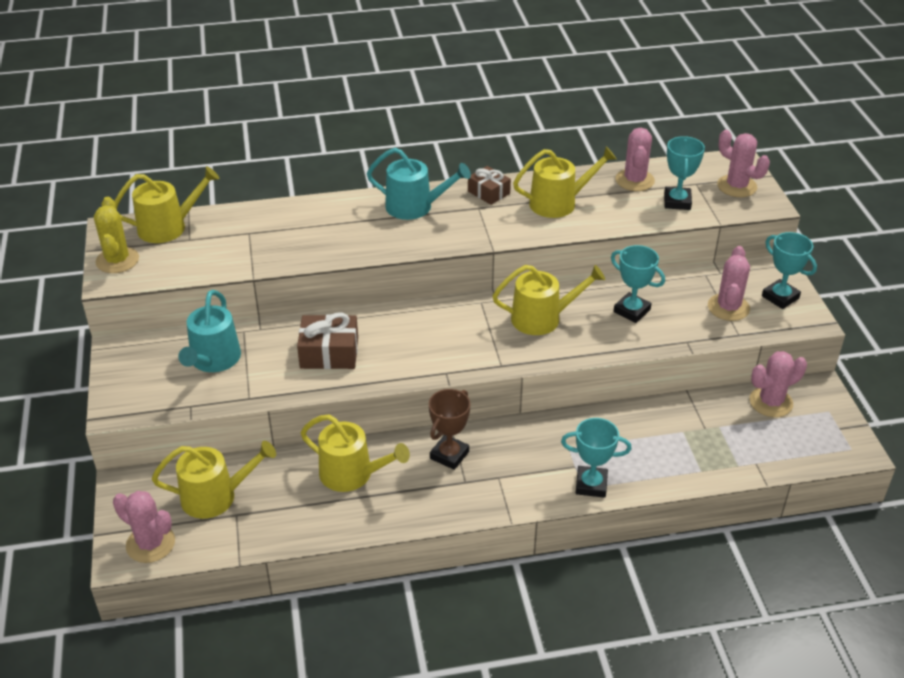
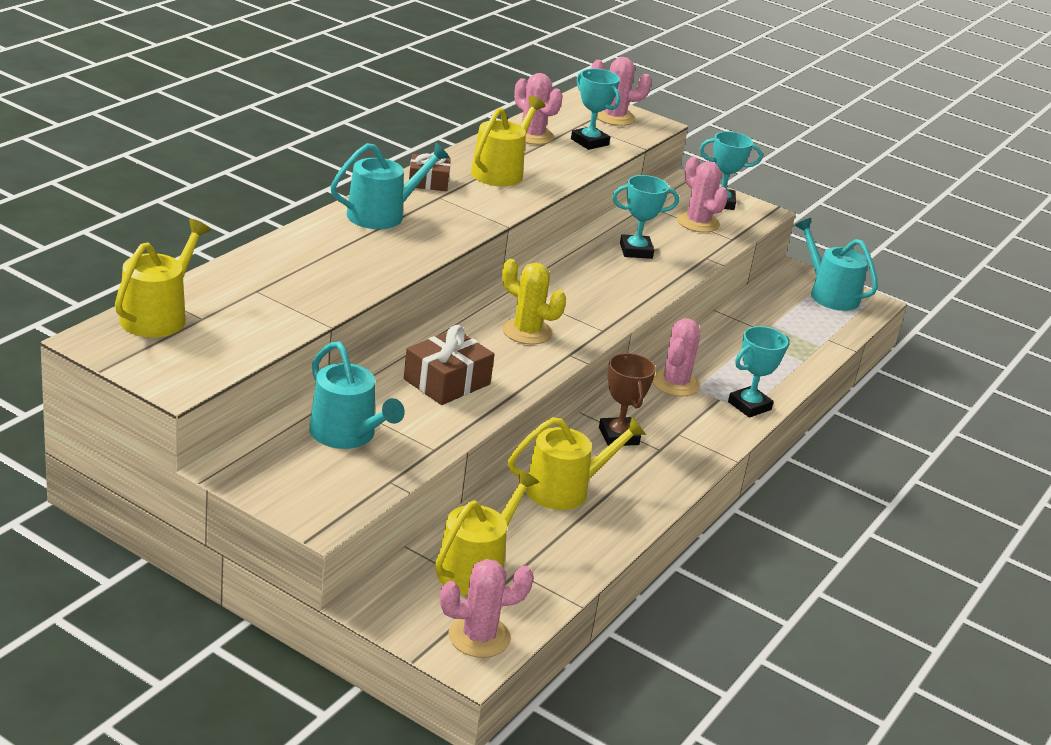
camera: 50 degrees left, 10 degrees down
yellow cactus [94,197,139,273] -> yellow cactus moved to [502,259,566,345]
yellow watering can [492,265,605,335] -> none
pink cactus [749,351,807,417] -> pink cactus moved to [652,318,700,397]
none -> turquoise watering can [795,218,878,311]

